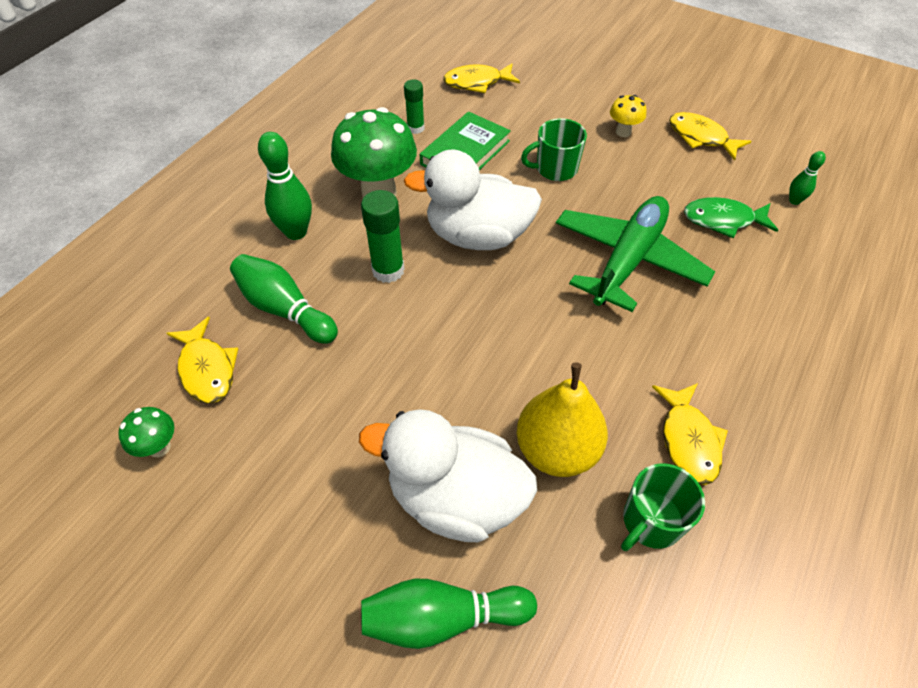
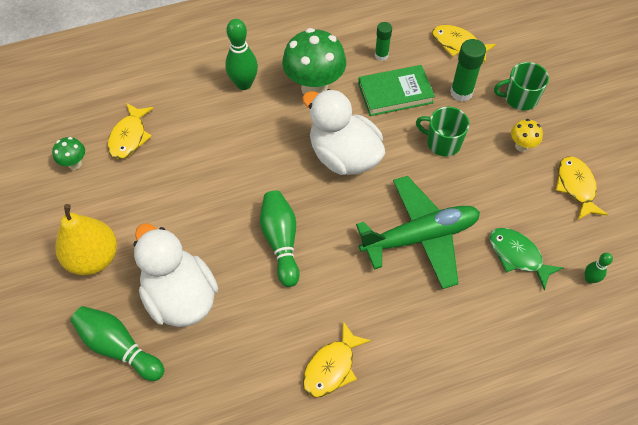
camera: 40 degrees right, 5 degrees up
green bowling pin [230,254,338,344] -> green bowling pin moved to [260,191,300,287]
green glue stick [361,190,404,283] -> green glue stick moved to [450,39,486,102]
yellow pear [517,362,608,477] -> yellow pear moved to [55,204,117,276]
green mug [621,463,705,551] -> green mug moved to [494,62,549,111]

